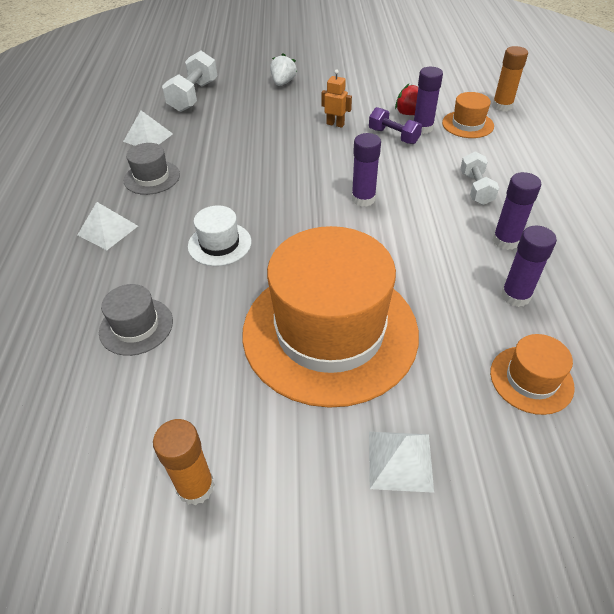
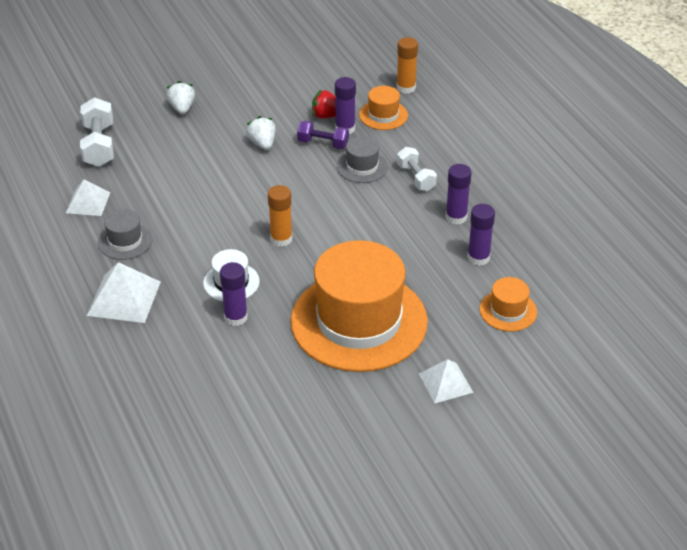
camera: 25 degrees left, 5 degrees down
white pyramid [77,202,138,250] -> white pyramid [87,262,161,323], size x1.51
grey hat [99,284,173,356] -> grey hat moved to [337,136,388,183]
orange glue stick [153,419,215,505] -> orange glue stick moved to [268,185,292,247]
orange robot [321,70,352,128] -> white strawberry [247,116,276,150]
purple glue stick [352,133,381,207] -> purple glue stick moved to [220,262,248,326]

